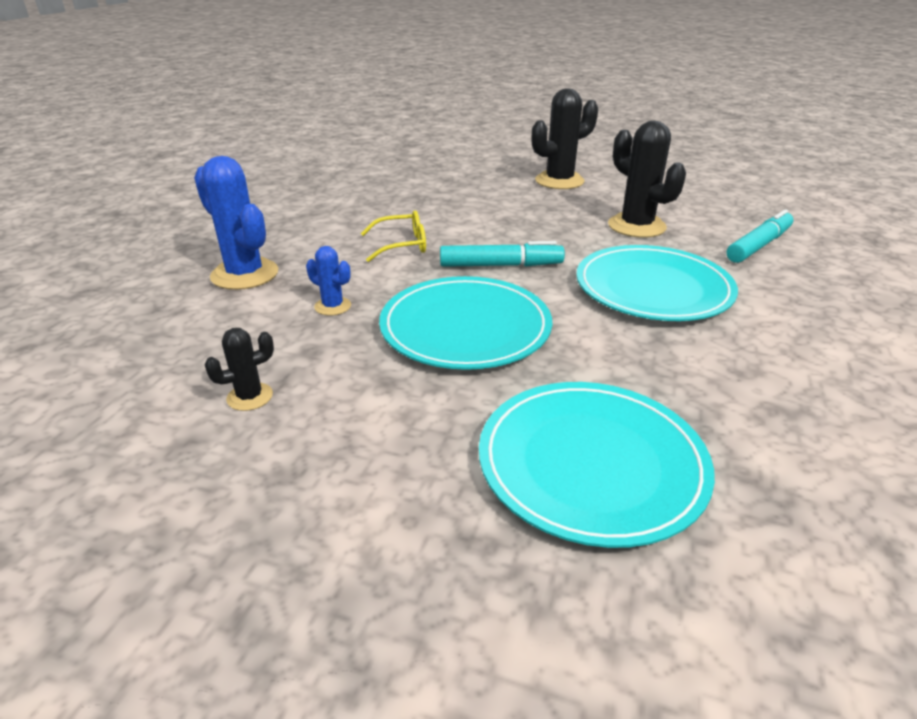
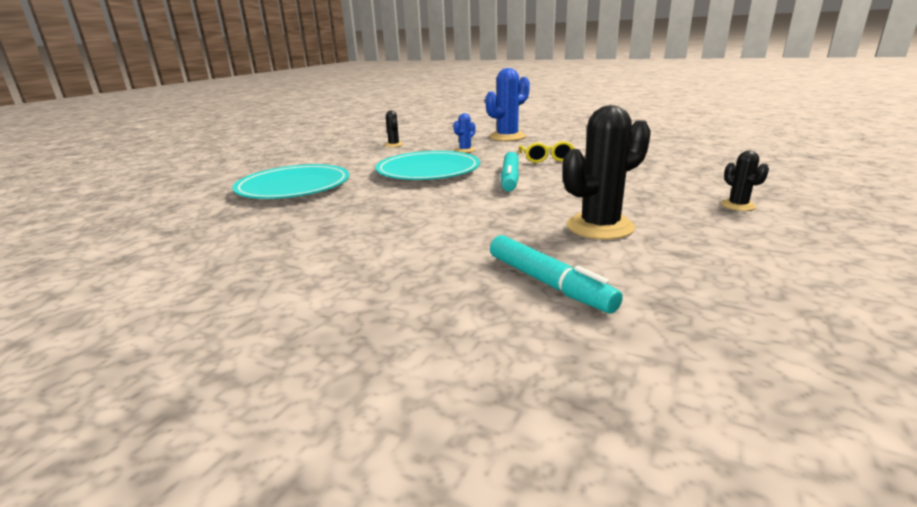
camera: 100 degrees right, 10 degrees down
black cactus [532,89,598,189] -> black cactus [721,151,769,211], size x0.51
turquoise plate [576,245,738,321] -> none

